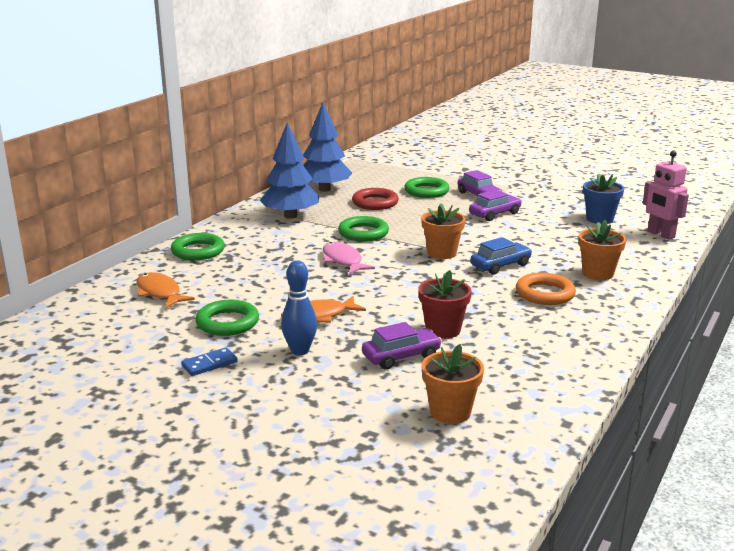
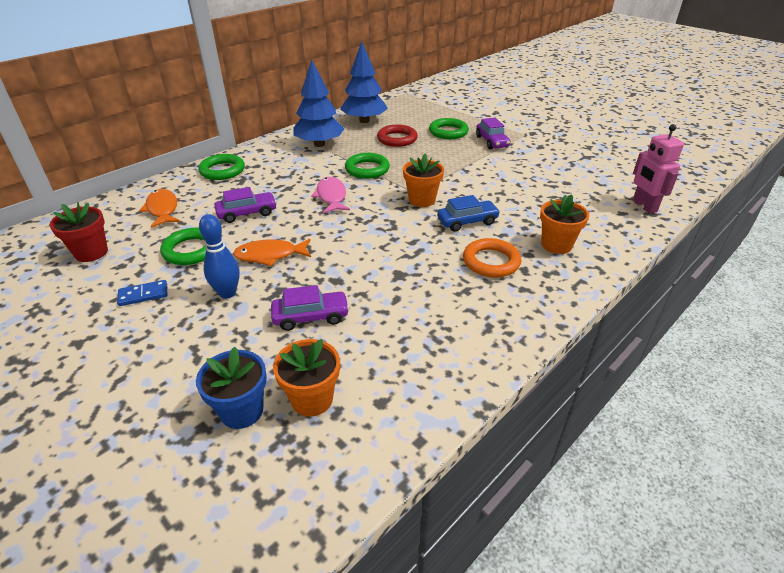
camera: 15 degrees right, 15 degrees up
red flower pot [418,270,471,339] -> red flower pot moved to [49,202,108,262]
purple car [469,189,522,221] -> purple car moved to [214,187,277,223]
blue flower pot [583,173,624,224] -> blue flower pot moved to [196,346,267,429]

